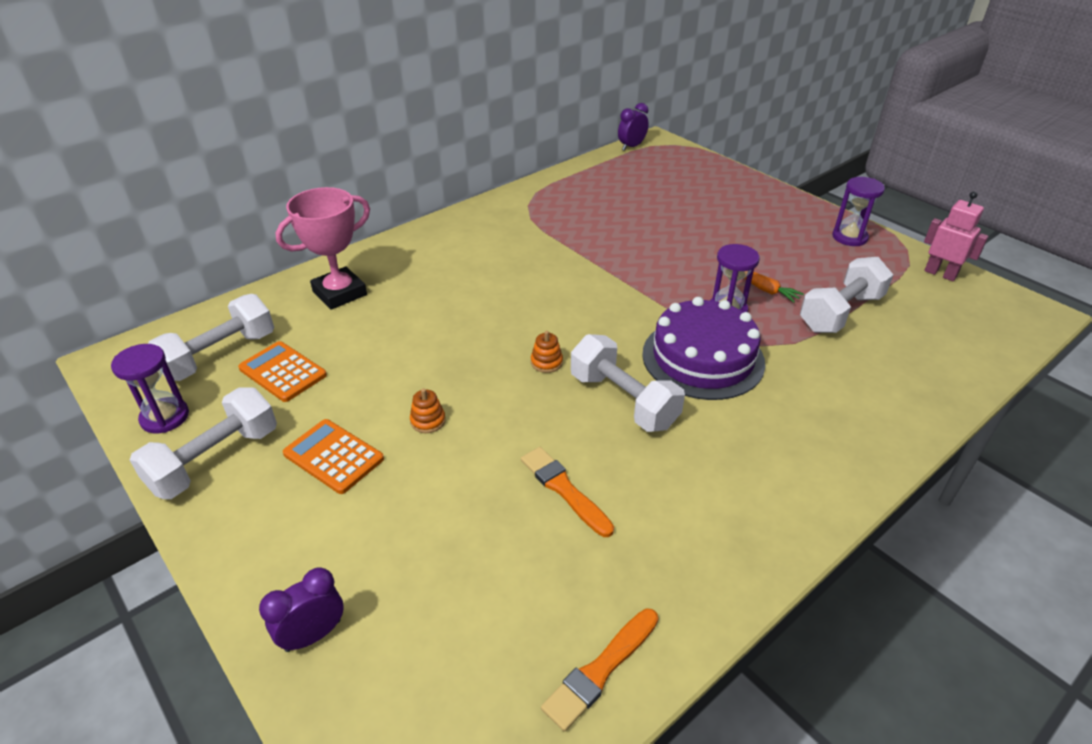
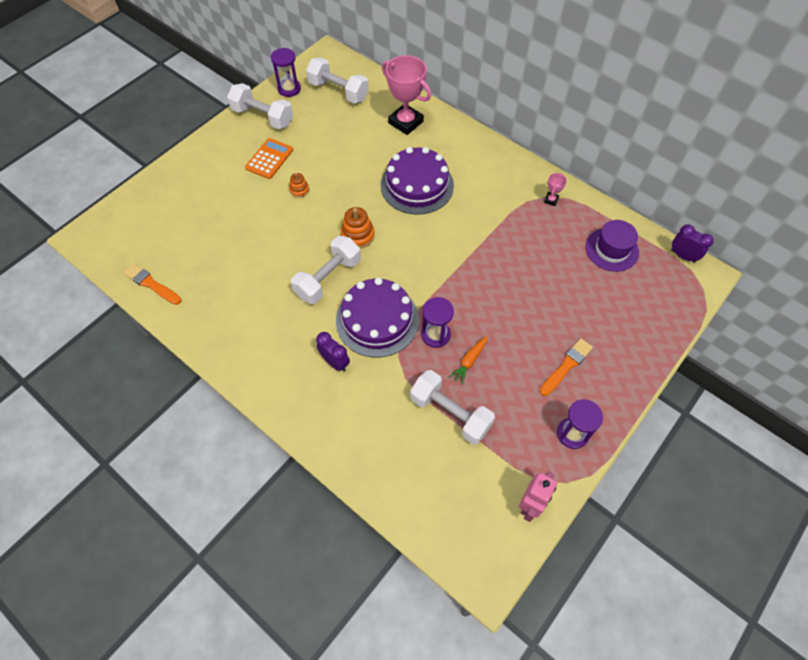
camera: 80 degrees right, 20 degrees up
orange calculator [238,341,327,402] -> none
purple clock [259,568,344,652] -> purple clock moved to [316,332,350,372]
orange brush [521,447,614,537] -> orange brush moved to [540,338,593,396]
orange stacking toy [531,331,563,373] -> orange stacking toy [341,207,375,248], size x1.64
none -> purple cake [381,147,454,215]
none -> pink trophy [544,173,567,206]
none -> purple hat [585,220,639,272]

